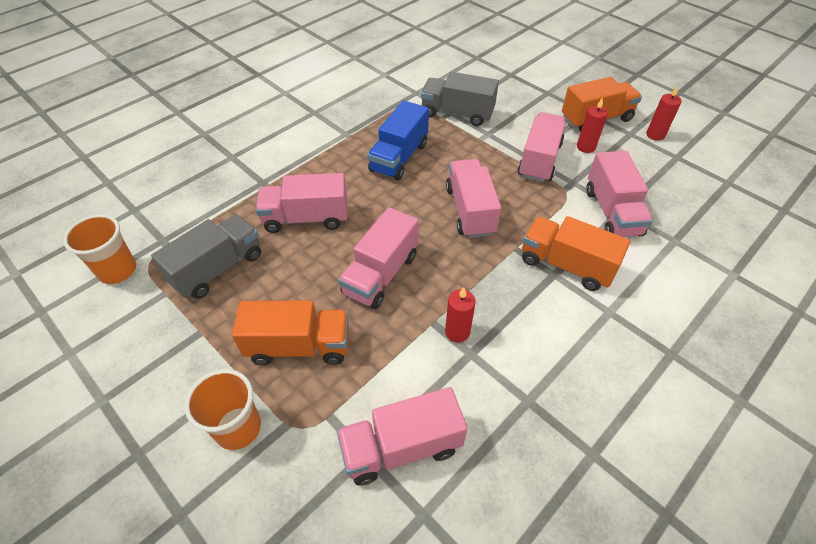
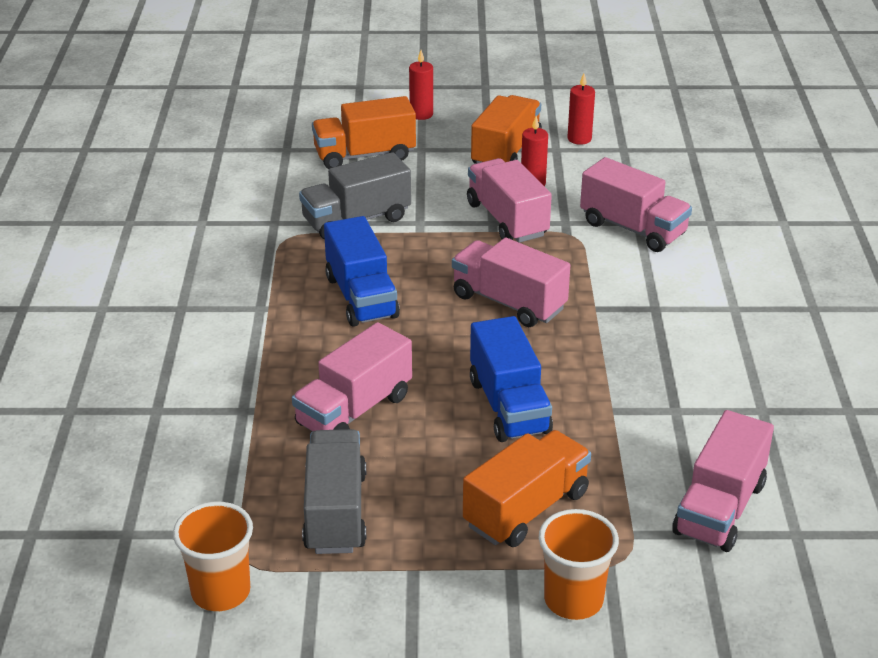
camera: 45 degrees left, 15 degrees down
pink truck [338,207,419,309] -> blue truck [470,316,553,442]
red candle [445,287,476,343] -> red candle moved to [409,50,433,120]
orange truck [522,216,630,291] -> orange truck moved to [312,96,416,169]

